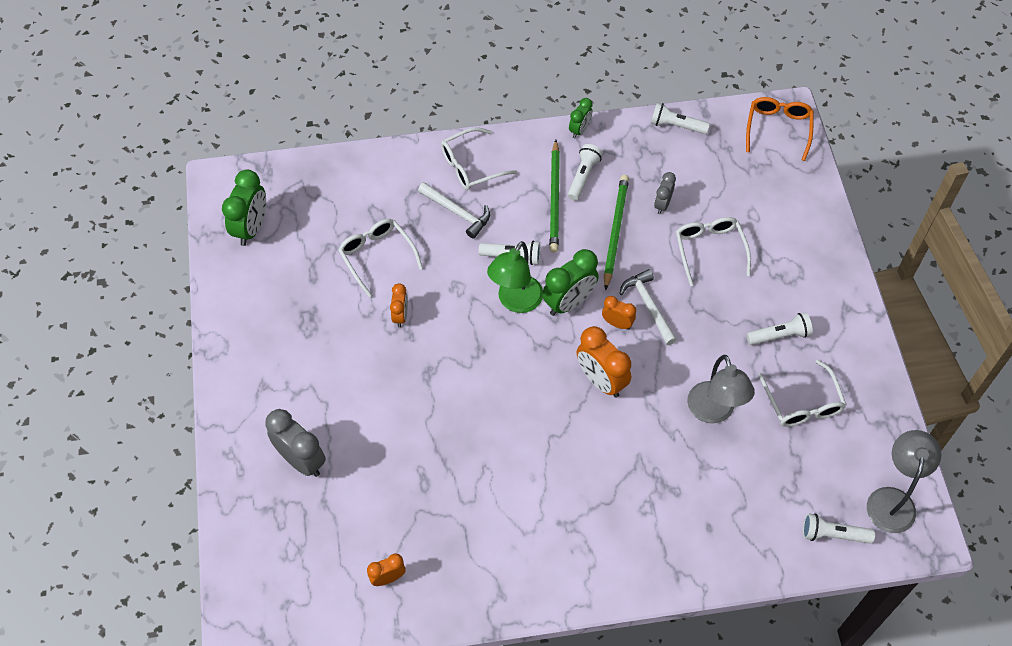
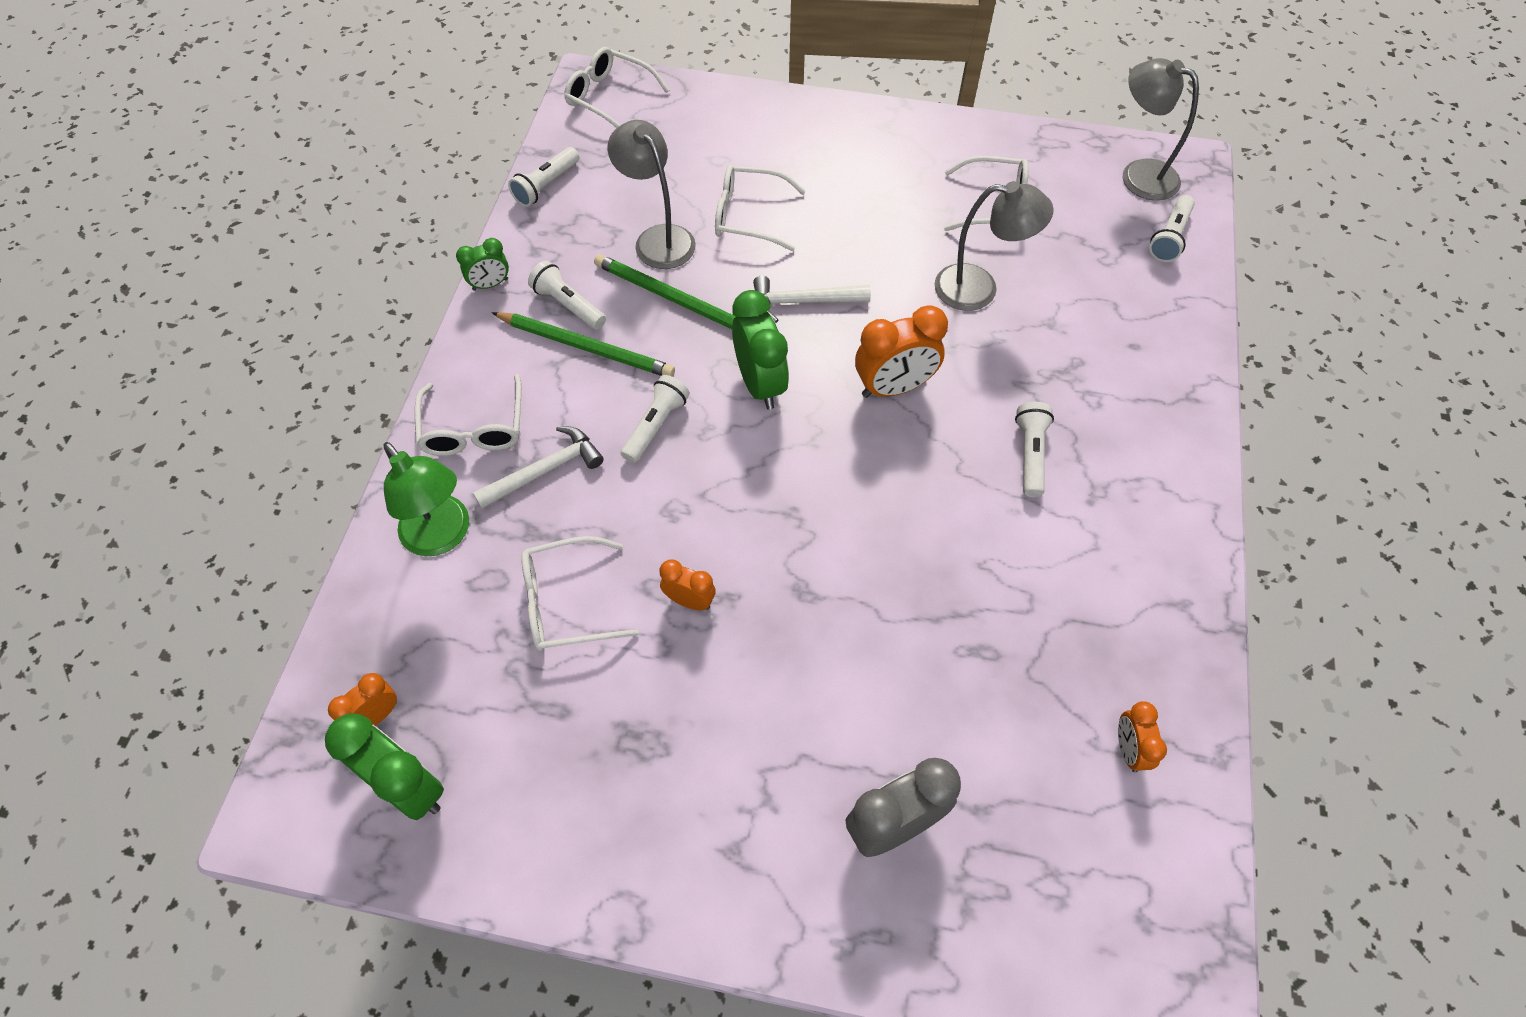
camera: 70 degrees left, 0 degrees up
green lamp [487,241,543,313] -> green lamp moved to [384,442,469,556]
green clock [569,98,593,138] -> green clock turned 105 degrees clockwise [456,238,509,291]
orange clock [602,296,636,330] -> orange clock moved to [328,673,397,726]
grey clock [654,172,676,214] -> grey lamp [608,120,696,269]
orange glasses [746,97,814,161] -> white glasses [564,47,669,128]
white flashlight [747,312,813,345] -> white flashlight moved to [1015,402,1054,497]

